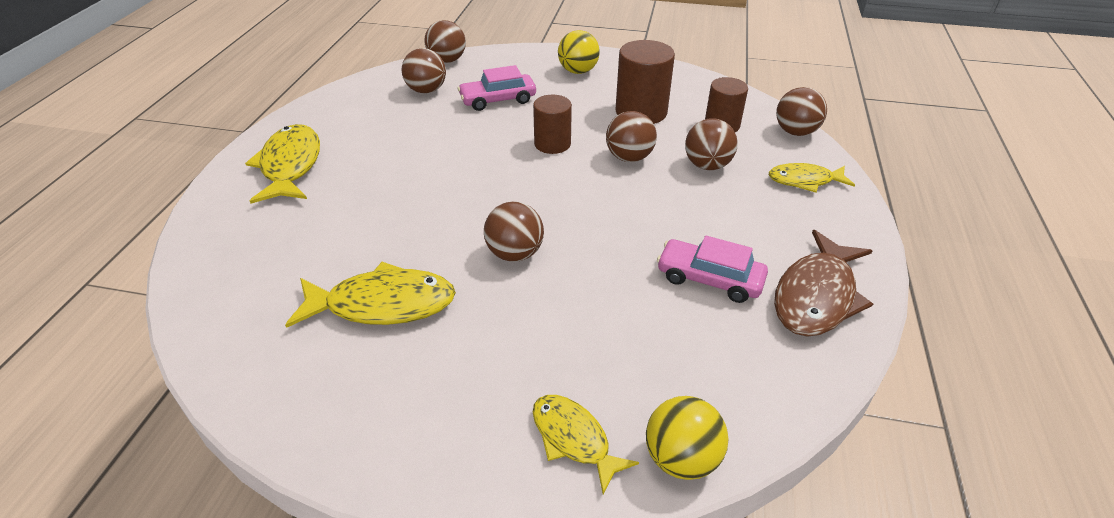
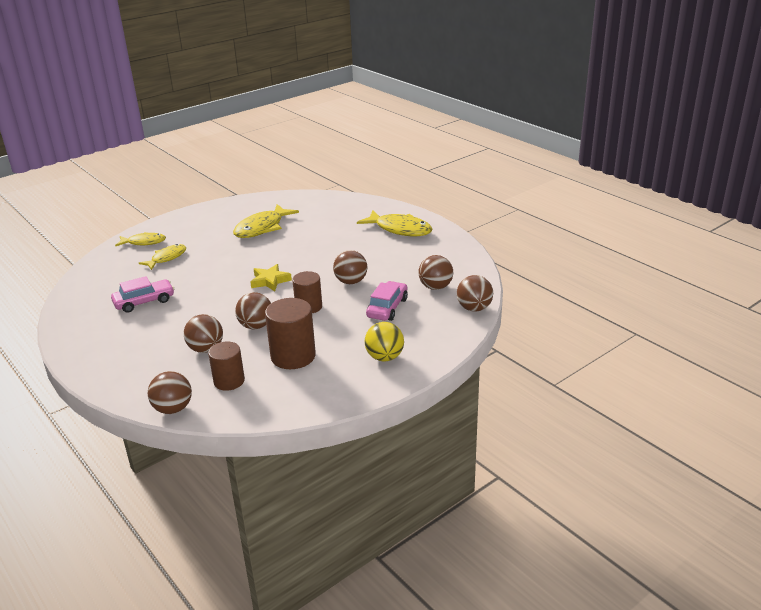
camera: 130 degrees right, 10 degrees down
brown ball [484,202,544,262] -> brown ball moved to [333,250,367,284]
yellow ball [646,396,728,480] -> none
yellow fish [769,163,855,192] -> yellow fish moved to [139,244,186,270]
brown fish [774,230,873,337] -> none
none -> yellow star [250,264,292,291]

